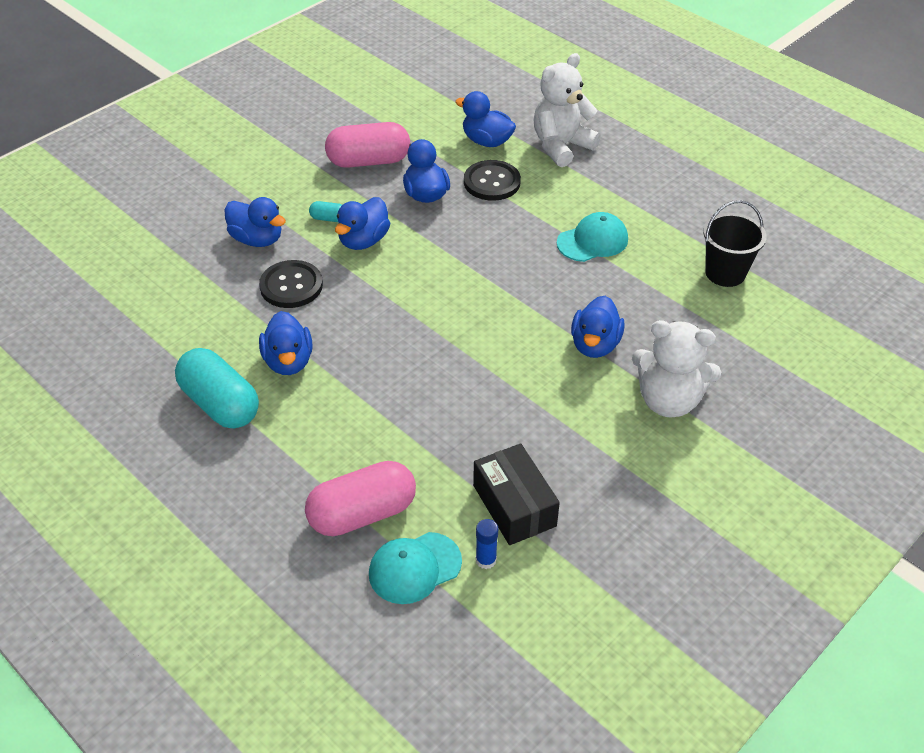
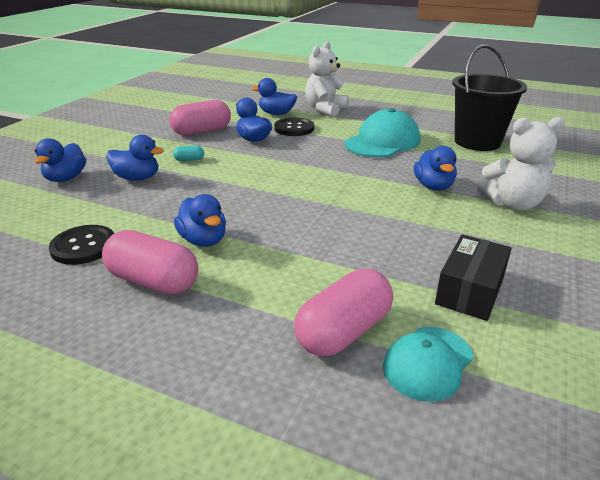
camera: 20 degrees left, 15 degrees down
turquoise capsule [175,348,259,429] -> pink capsule [102,230,198,295]
black button [259,260,323,308] -> black button moved to [49,225,114,265]
blue duck [335,197,390,250] -> blue duck moved to [34,138,86,182]
black box [473,443,560,545] -> black box turned 75 degrees clockwise [435,234,512,321]
blue glue stick [476,519,498,569] -> none
turquoise cap [557,212,628,262] -> turquoise cap [344,108,420,158], size x1.62
black bucket [703,200,767,287] -> black bucket [452,45,527,151], size x1.61

